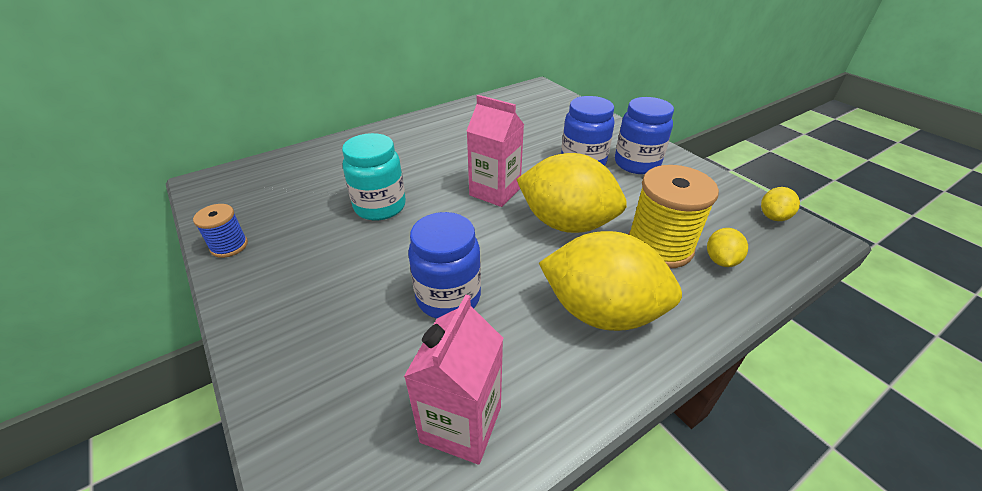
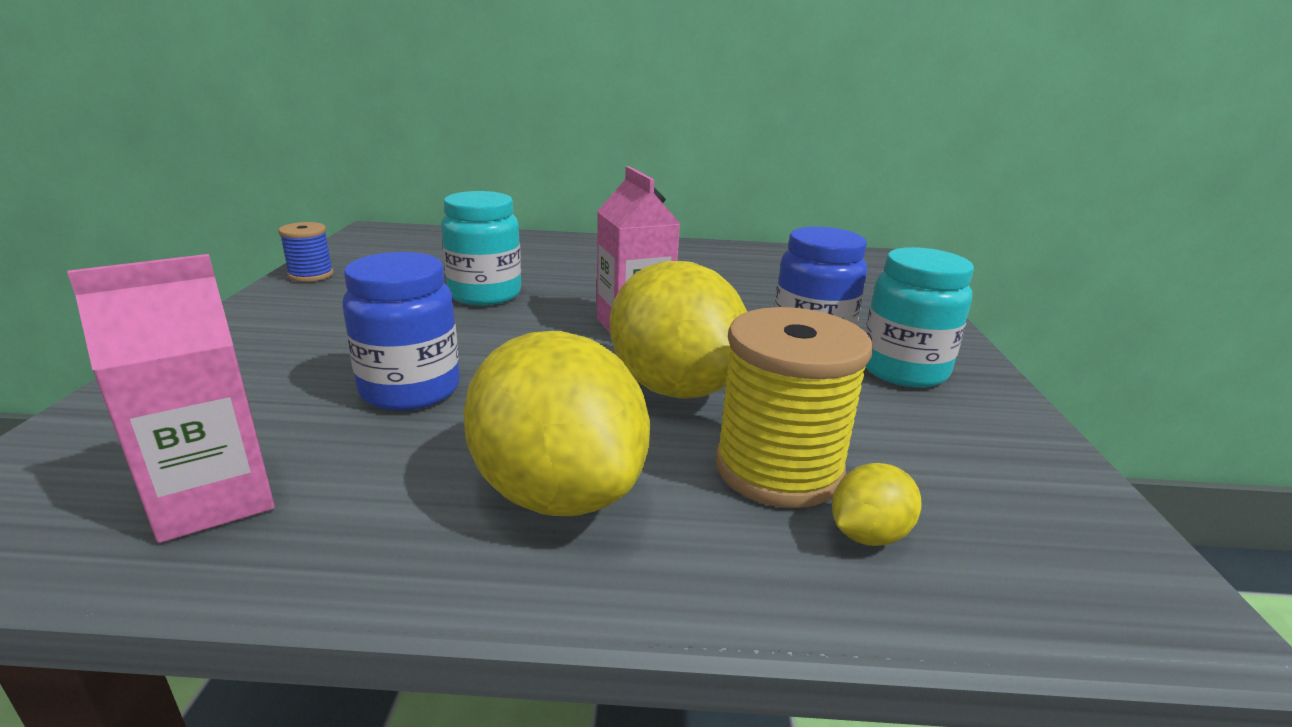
camera: 35 degrees right, 15 degrees down
blue jar [615,97,674,174] -> turquoise jar [865,247,974,388]
yellow lemon [761,187,800,221] -> none

